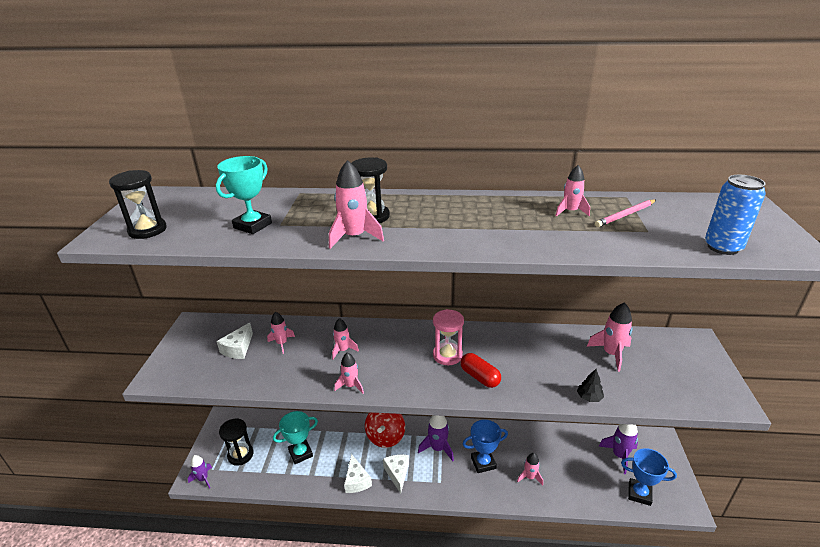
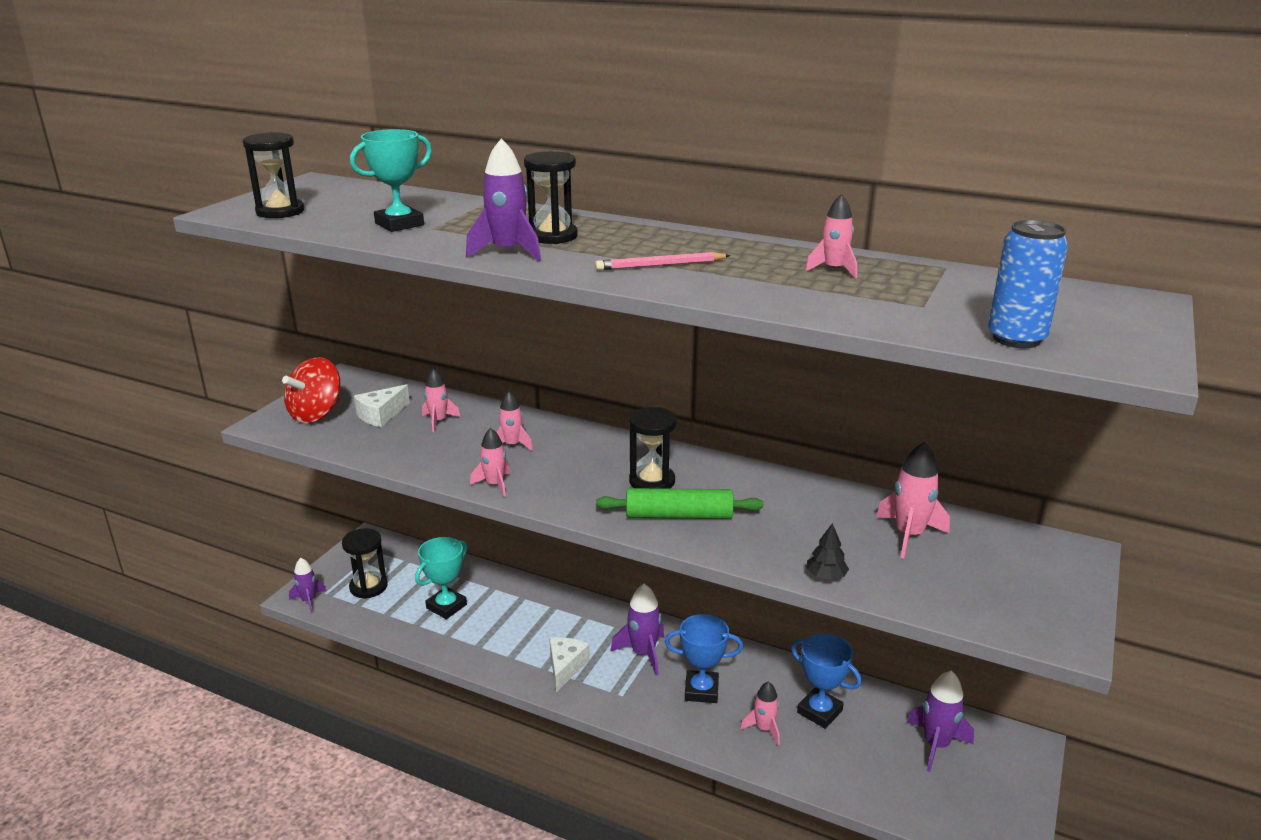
camera: 20 degrees right, 5 degrees down
turquoise trophy [273,411,318,464] -> turquoise trophy turned 45 degrees counterclockwise [415,537,467,619]
pink rocket [329,160,384,249] -> purple rocket [466,139,541,261]
white cheese [344,454,372,493] -> none
red spinning top [365,412,405,448] -> red spinning top moved to [282,357,341,423]
pink hourglass [433,309,464,365] -> black hourglass [629,407,677,489]
red capsule [460,353,501,388] -> green rolling pin [596,488,763,519]
pink pencil [595,200,656,227] -> pink pencil moved to [595,252,731,270]
blue trophy [621,448,677,506] -> blue trophy moved to [791,634,862,729]

